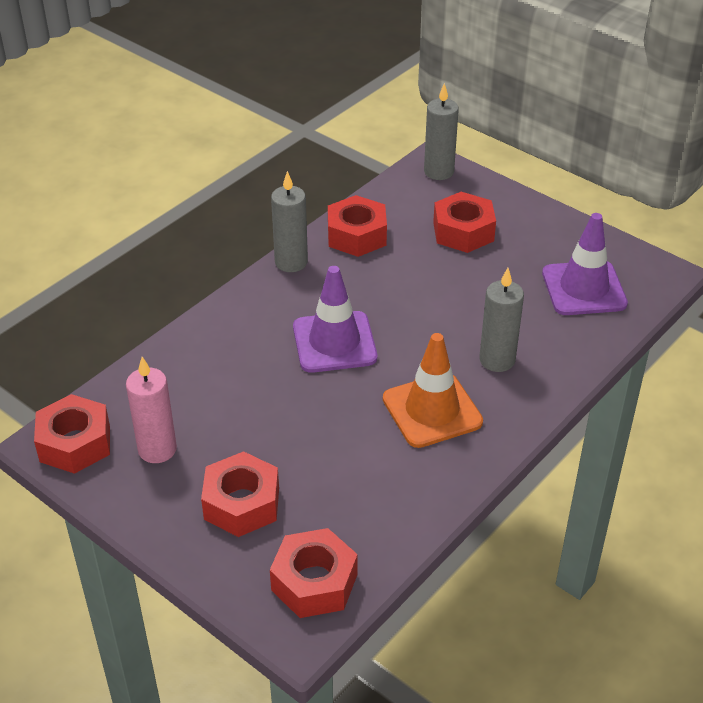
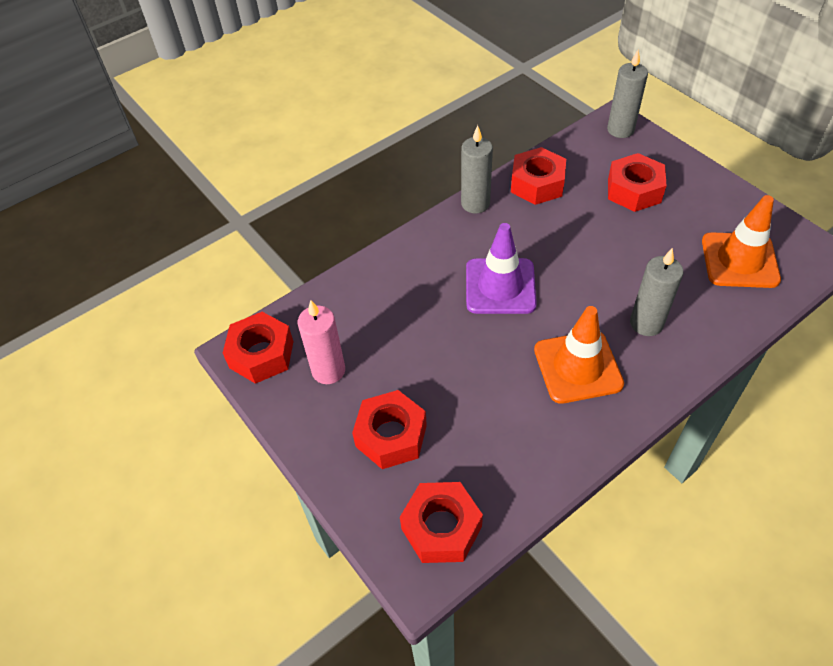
camera: 15 degrees right, 10 degrees up
purple traffic cone [542,213,628,315] -> orange traffic cone [702,195,781,288]

